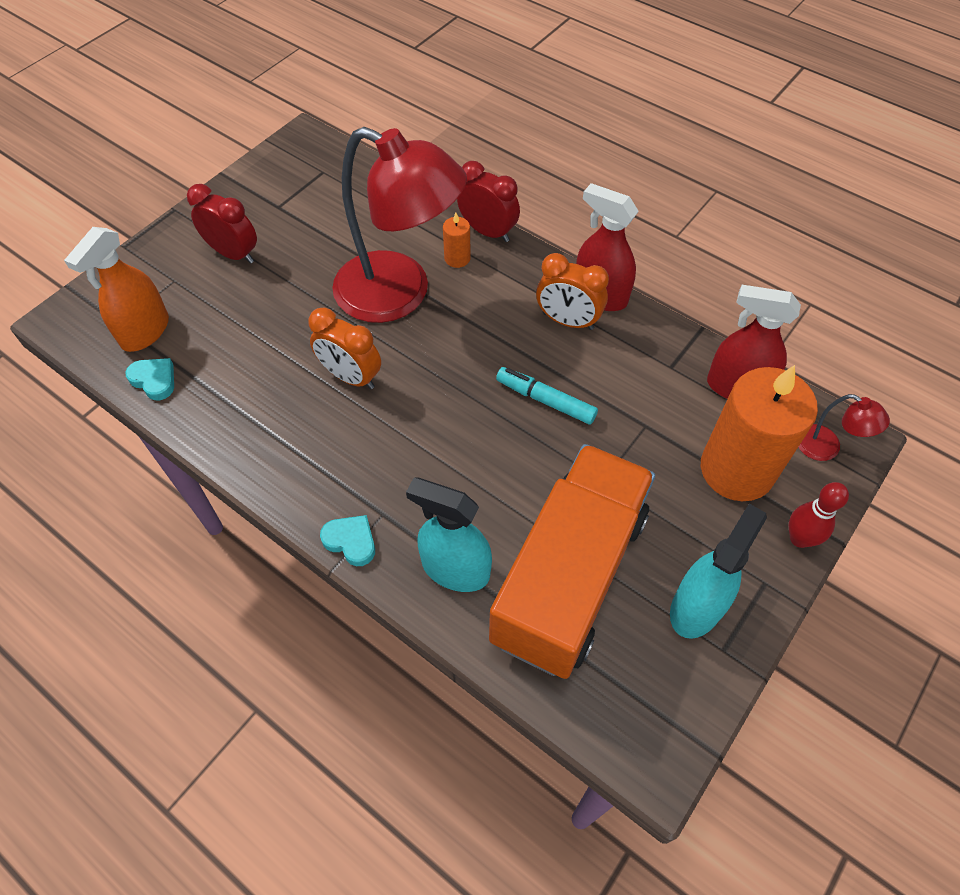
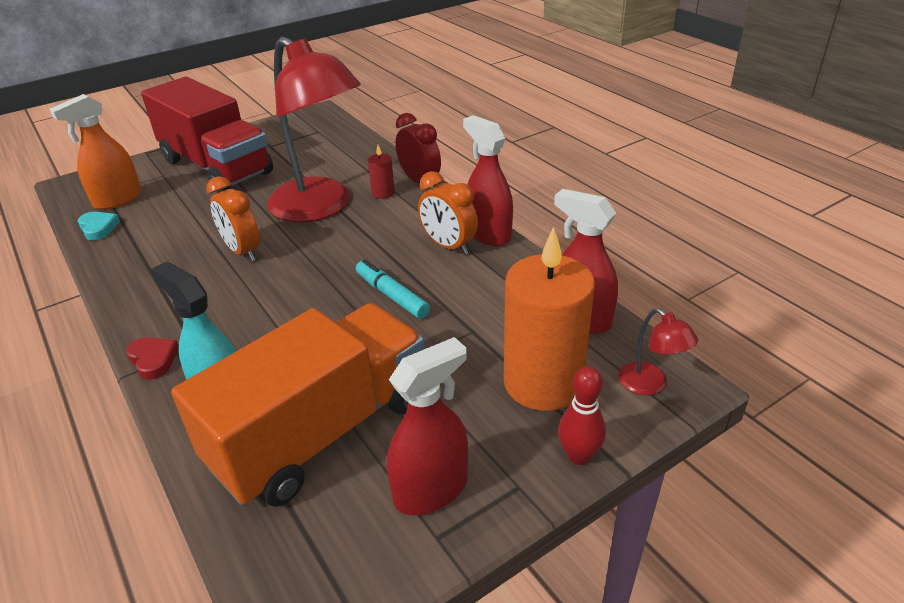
camera: 20 degrees right, 20 degrees down
red clock [187,184,257,264] -> red truck [141,77,273,193]
turquoise heart [320,515,375,566] -> red heart [126,337,179,380]
orange candle [443,213,471,268] -> red candle [368,145,395,199]
turquoise spray bottle [670,504,767,639] -> red spray bottle [387,337,468,516]

